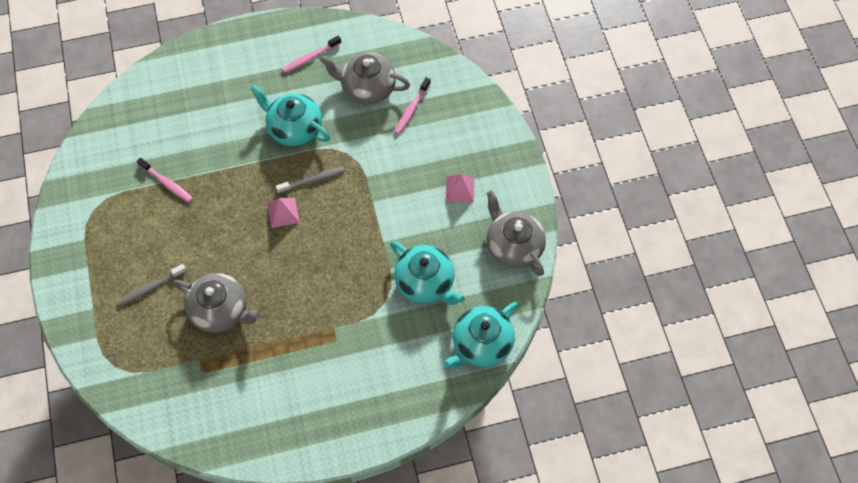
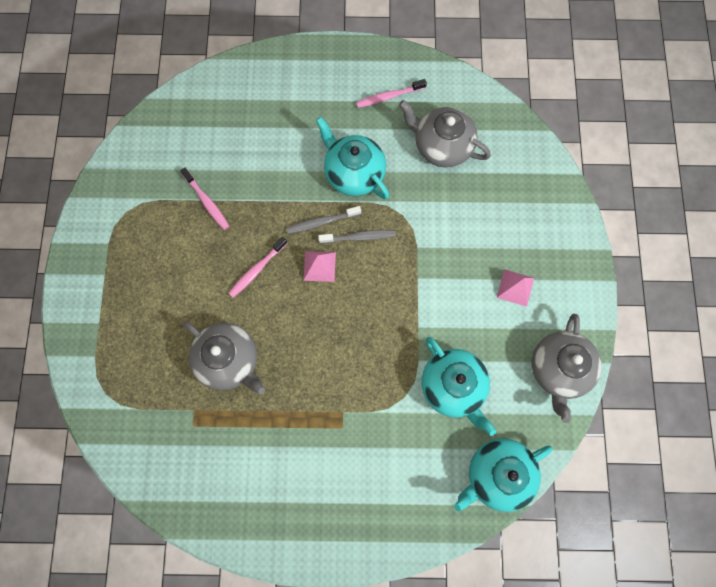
camera: 15 degrees right, 10 degrees up
grey toothbrush [117,264,187,306] -> grey toothbrush moved to [286,206,361,234]
pink toothbrush [394,77,431,134] -> pink toothbrush moved to [228,237,287,298]
grey teapot [486,190,546,276] -> grey teapot turned 150 degrees counterclockwise [532,314,601,423]

